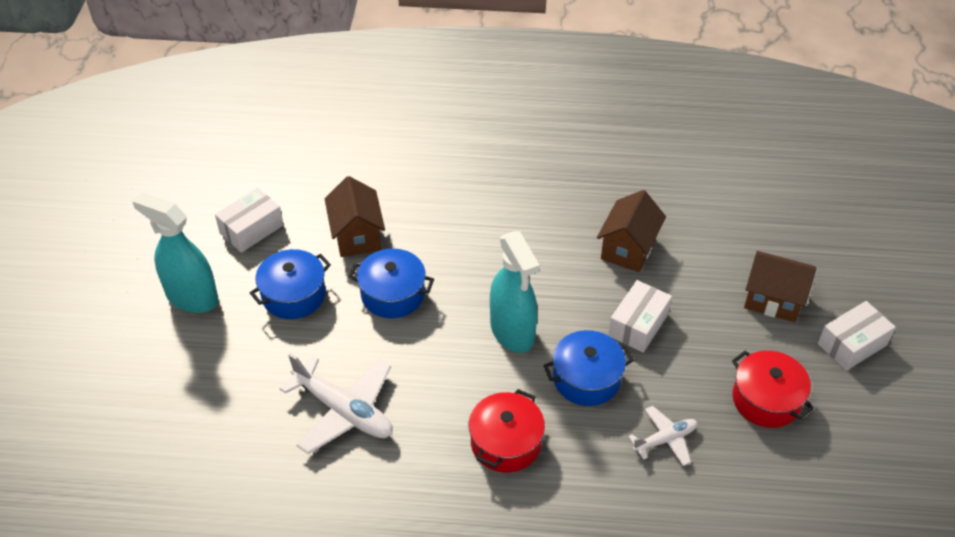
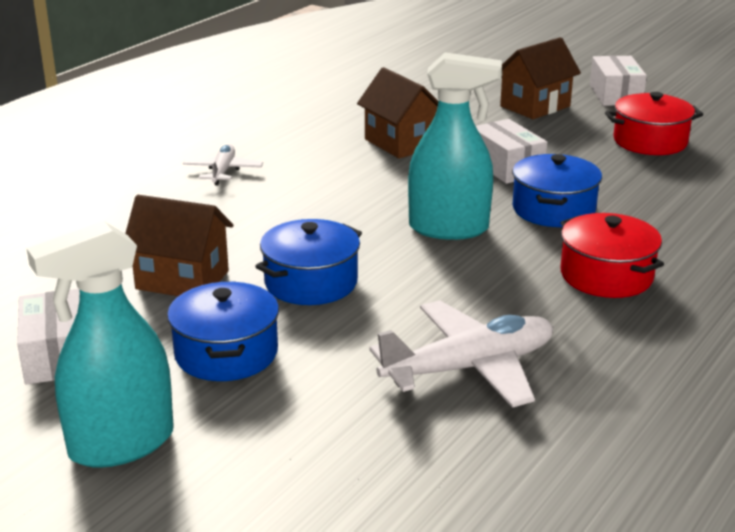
camera: 60 degrees left, 20 degrees down
white plane [628,406,698,466] -> white plane moved to [183,144,263,186]

